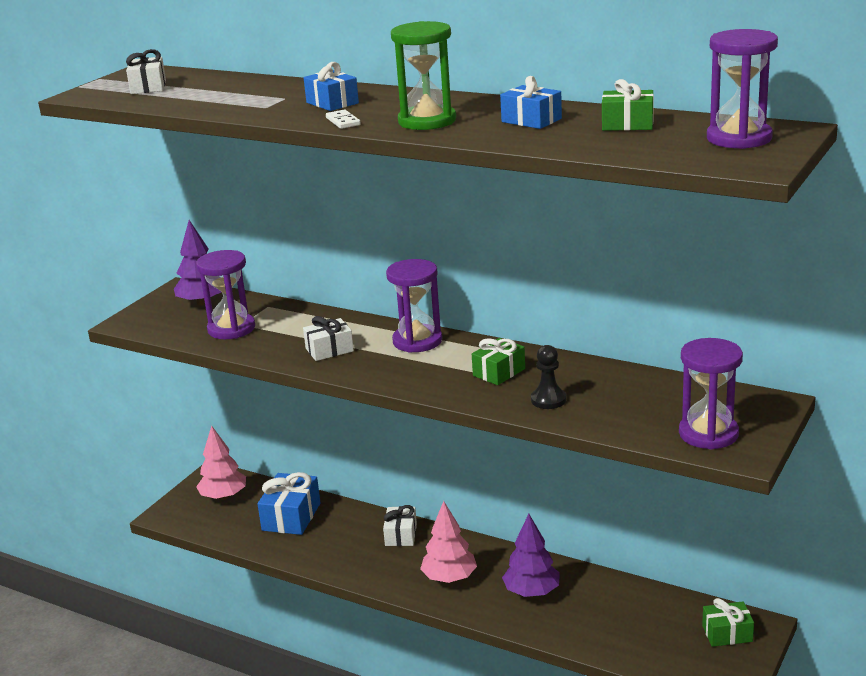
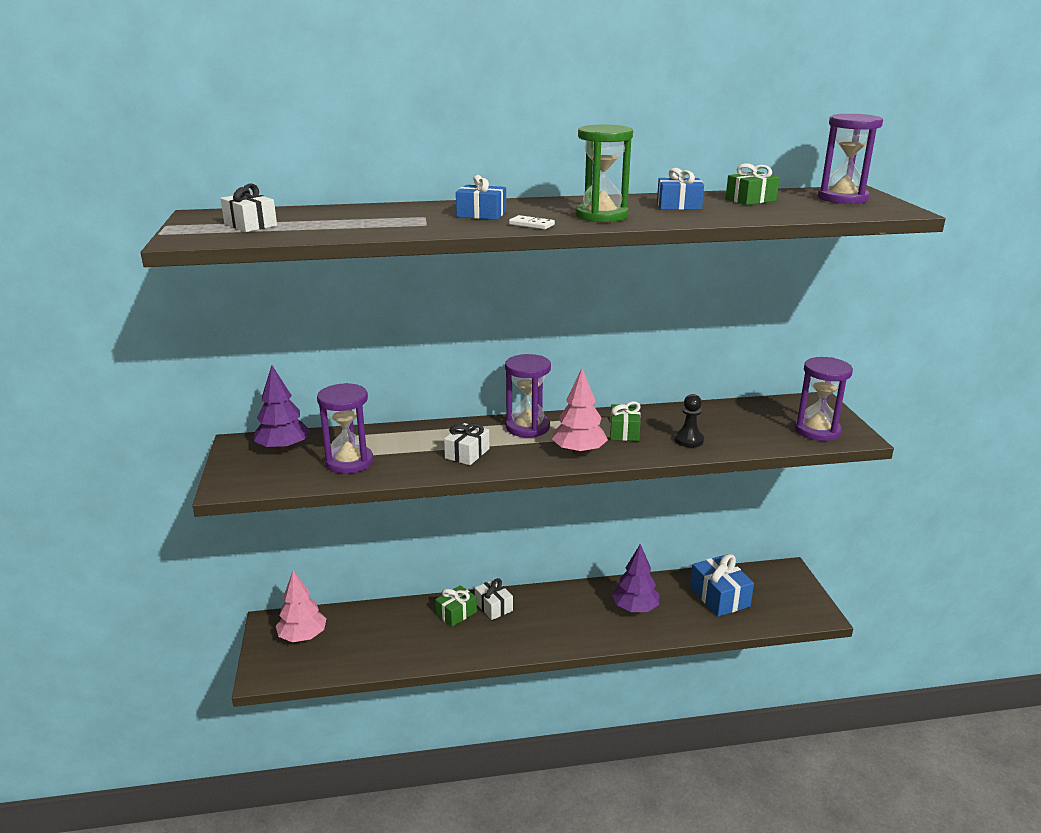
camera: 40 degrees left, 0 degrees up
blue gift [257,472,321,535] -> blue gift moved to [690,554,754,617]
pink tree [420,501,477,583] -> pink tree moved to [552,369,608,455]
green gift [702,598,754,647] -> green gift moved to [435,585,477,627]

